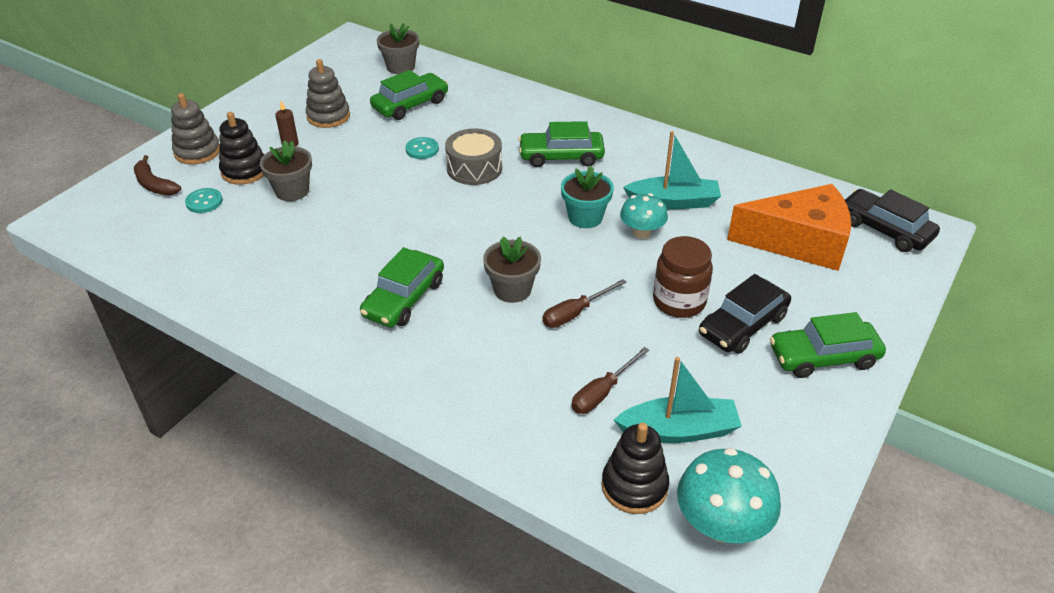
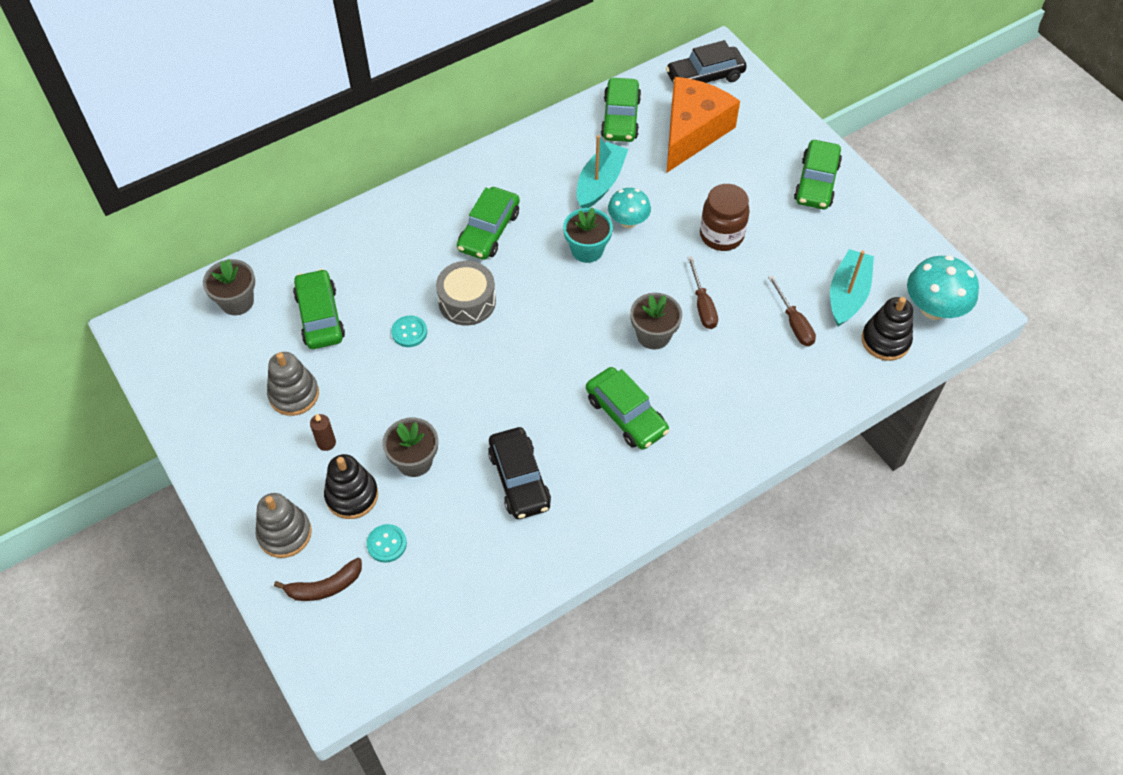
camera: 65 degrees left, 15 degrees up
black car [699,274,791,354] -> black car moved to [488,427,551,519]
none -> green car [601,78,641,142]

